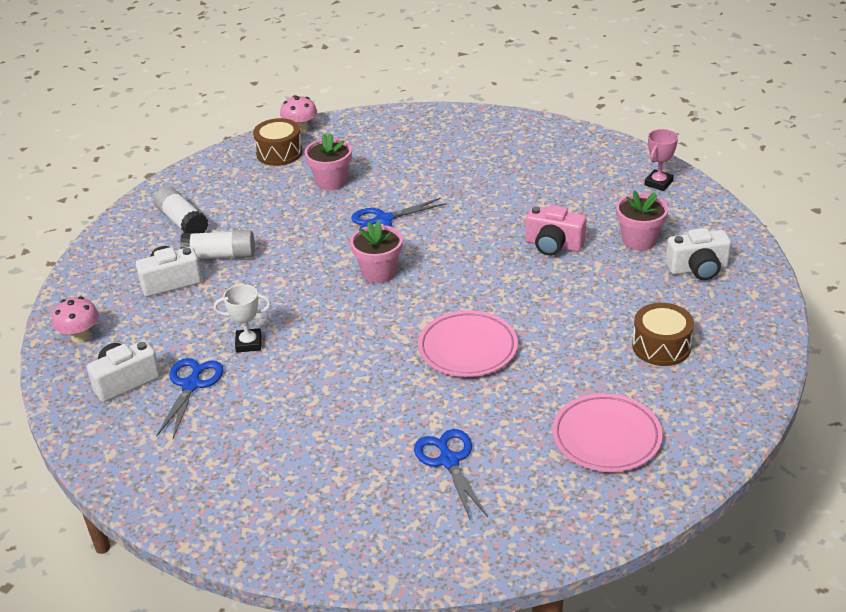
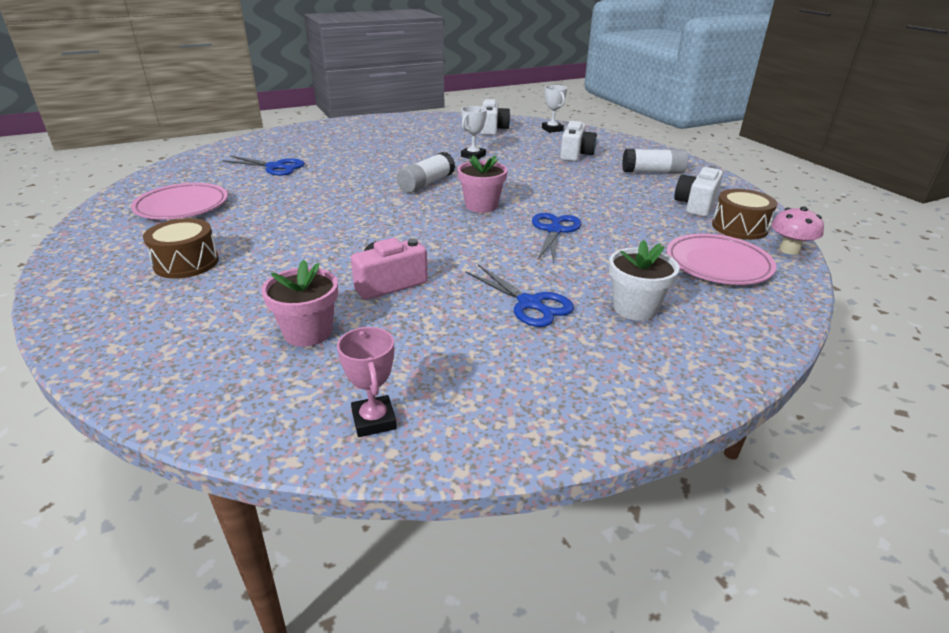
camera: 125 degrees right, 5 degrees down
pink mushroom [52,297,99,343] -> white trophy [542,85,567,133]
blue scissors [156,358,224,438] -> blue scissors moved to [465,265,574,327]
white glue stick [180,230,255,259] -> white glue stick moved to [397,152,455,193]
pink flower pot [305,133,352,190] -> none
pink plate [418,310,518,377] -> pink plate moved to [666,234,776,285]
white camera [666,228,731,280] -> white camera moved to [674,166,723,217]
none -> white flower pot [609,240,680,321]

